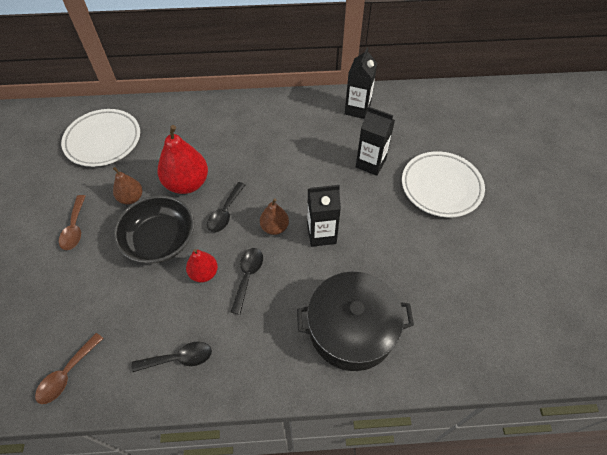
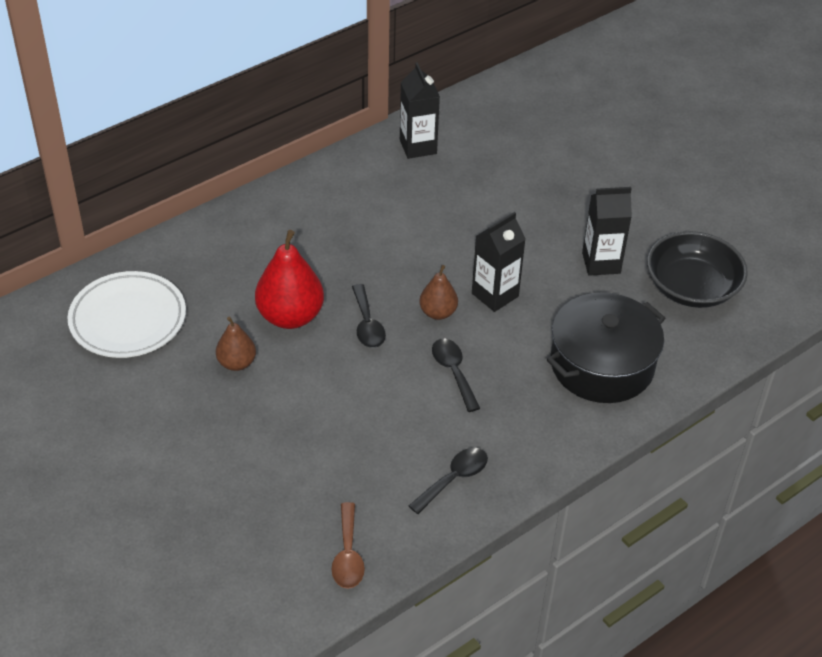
camera: 35 degrees left, 10 degrees down
brown spoon [59,195,86,250] -> none
black bowl [113,195,194,264] -> black bowl moved to [647,231,748,308]
red pear [186,249,218,283] -> none
black carton [356,106,395,176] -> black carton moved to [582,187,632,276]
white plate [402,151,485,217] -> none

